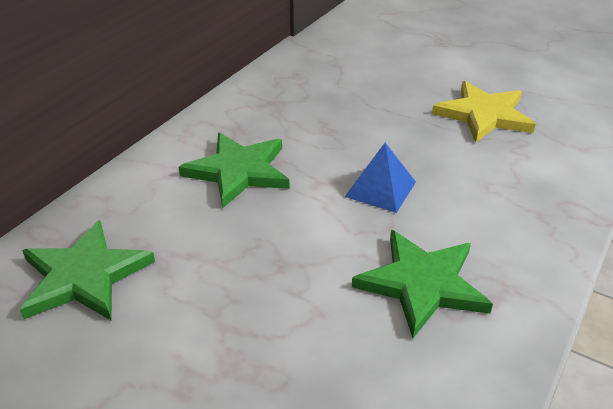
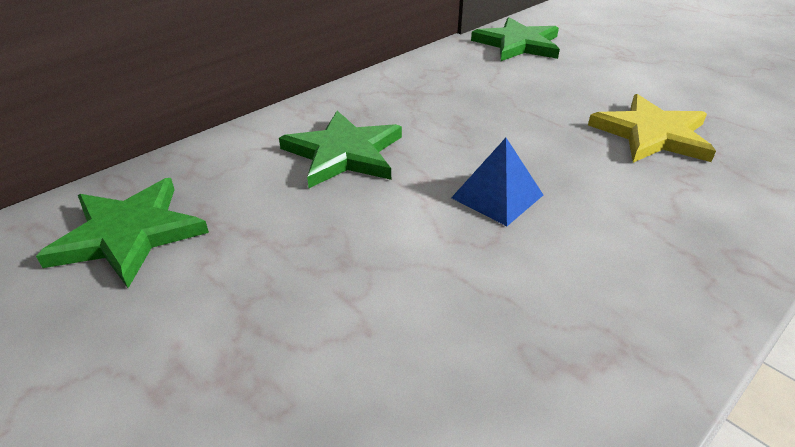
camera: 15 degrees right, 0 degrees up
green star [352,230,493,338] -> green star moved to [471,17,560,61]

